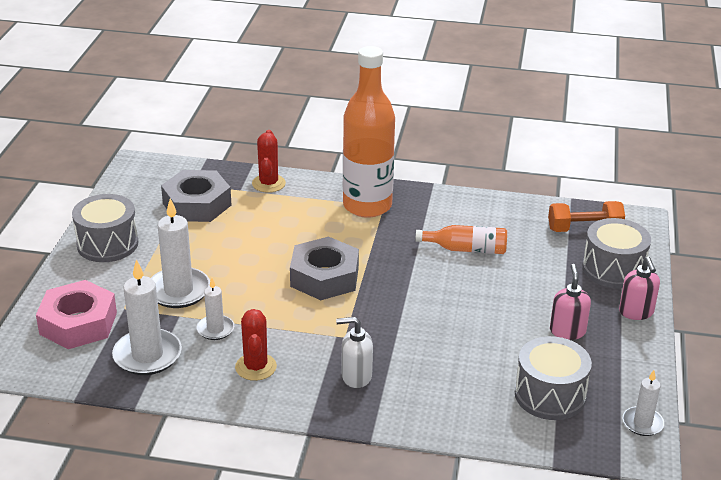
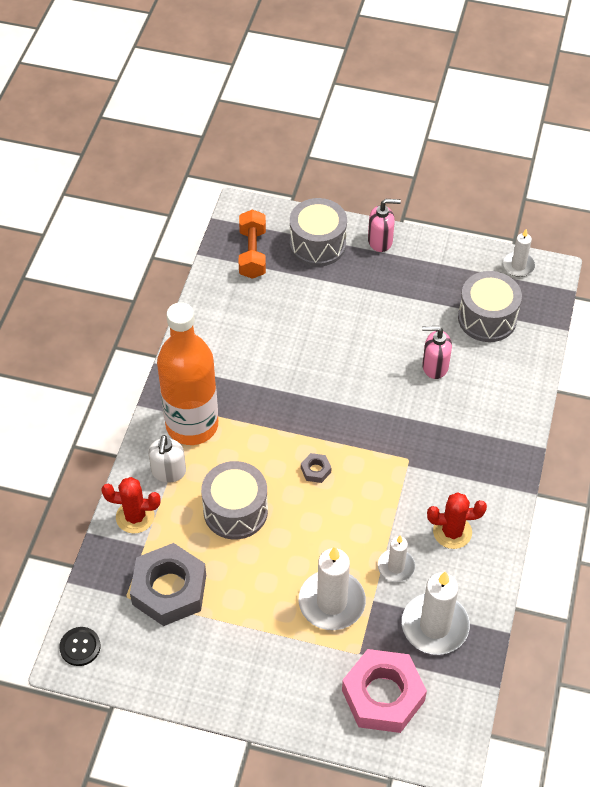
camera: 85 degrees left, 20 degrees up
grey drum [72,194,139,262] -> grey drum moved to [201,461,268,539]
grey nut [290,237,359,300] -> grey nut [301,453,332,483], size x0.41
white soap dispenser [336,317,373,388] -> white soap dispenser moved to [149,435,186,483]
orange bottle [415,225,507,254] -> none
pink soap dispenser [550,264,591,340] -> pink soap dispenser moved to [422,326,452,379]
none -> black button [59,627,101,666]

